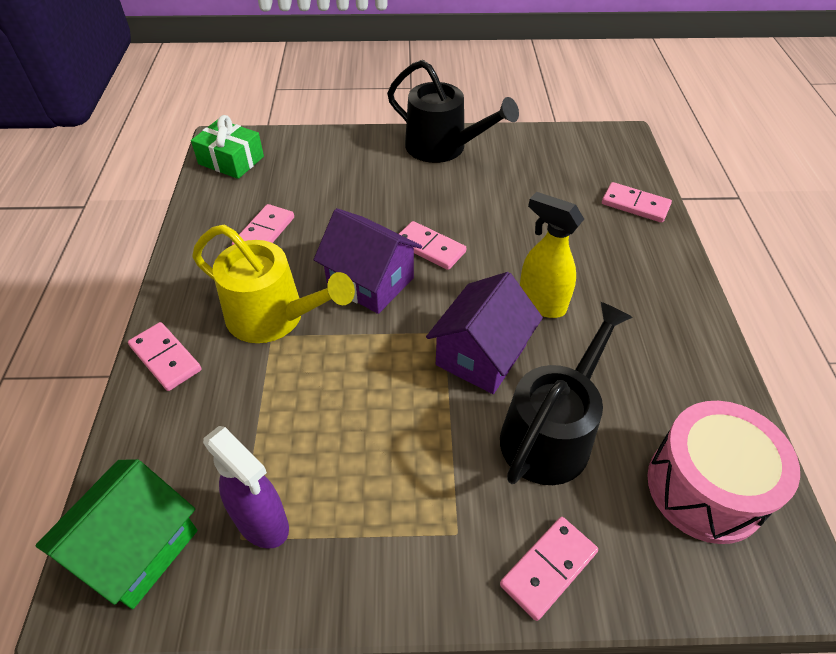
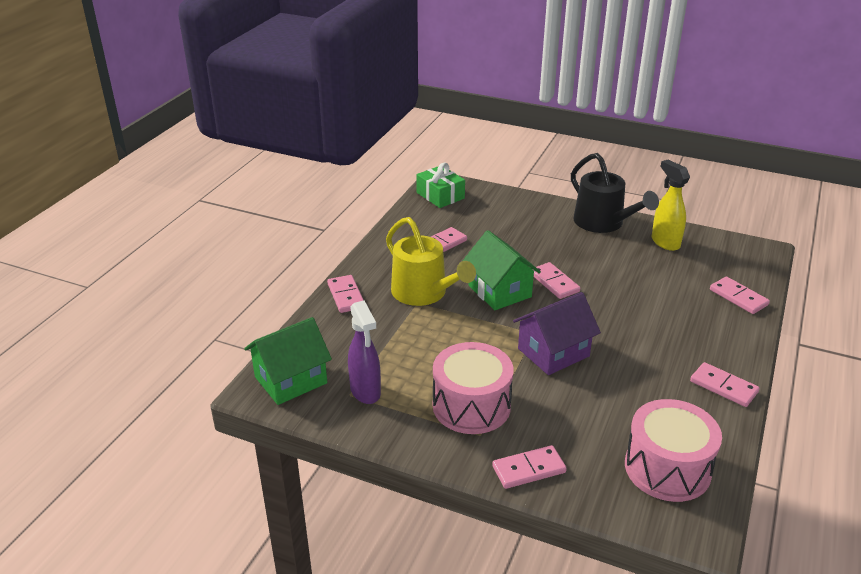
camera: 25 degrees right, 15 degrees down
purple house [314,208,422,314] -> green house [463,230,541,310]
black watering can [500,302,633,485] -> none
yellow spray bottle [520,192,584,318] -> yellow spray bottle moved to [652,160,690,251]
none -> pink drum [433,342,514,434]
none -> pink domino [690,362,760,407]

